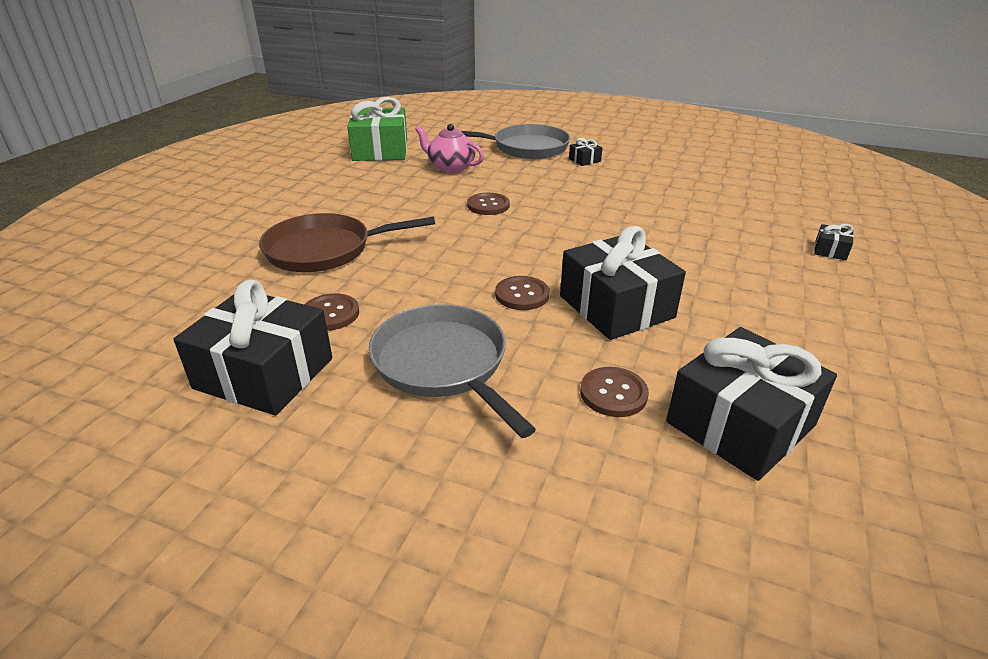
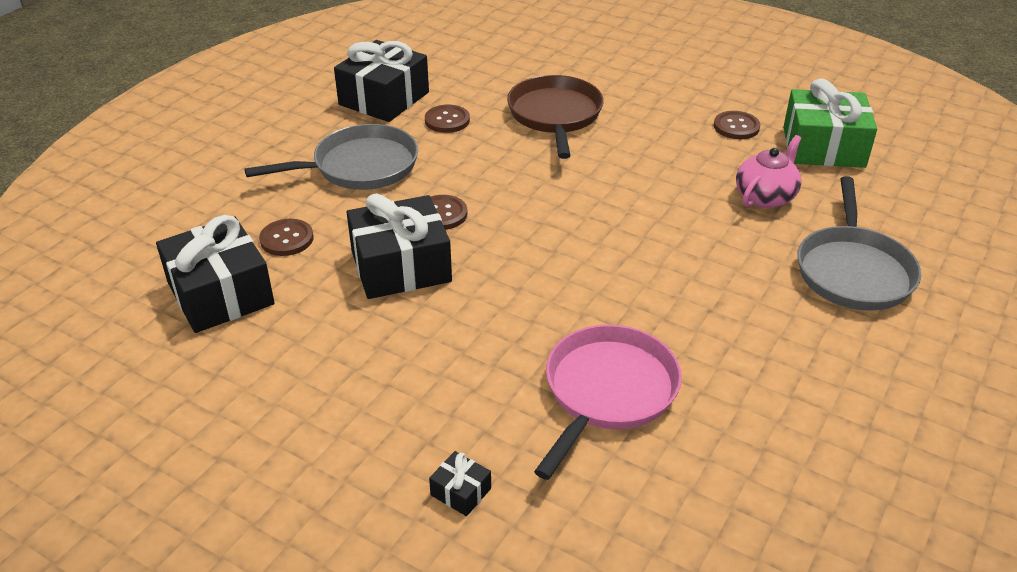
camera: 100 degrees right, 5 degrees up
brown button [467,193,510,215] -> brown button moved to [714,111,760,139]
black gift [569,138,603,166] -> none
none -> pink pan [534,325,682,480]

